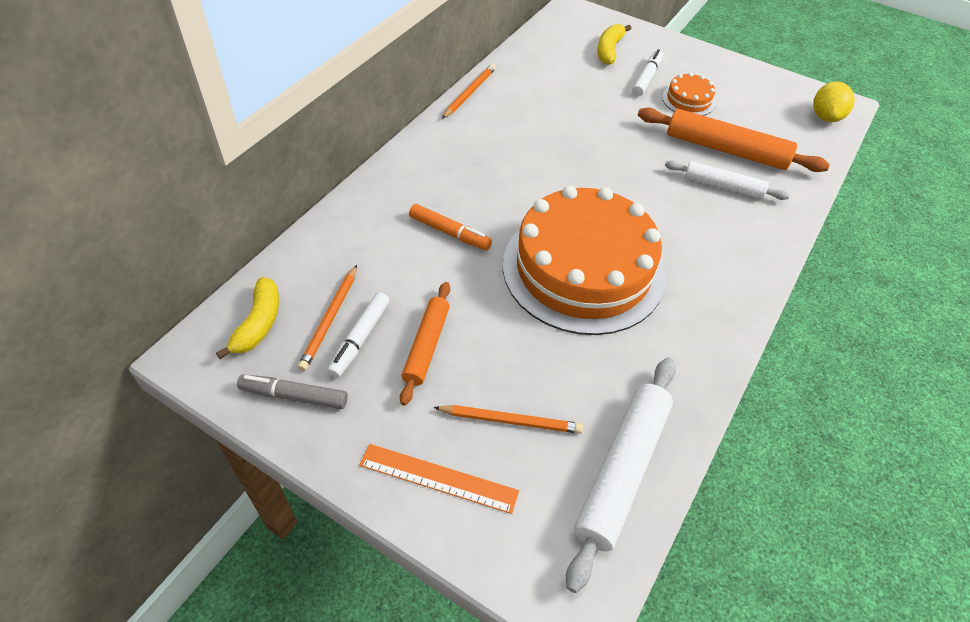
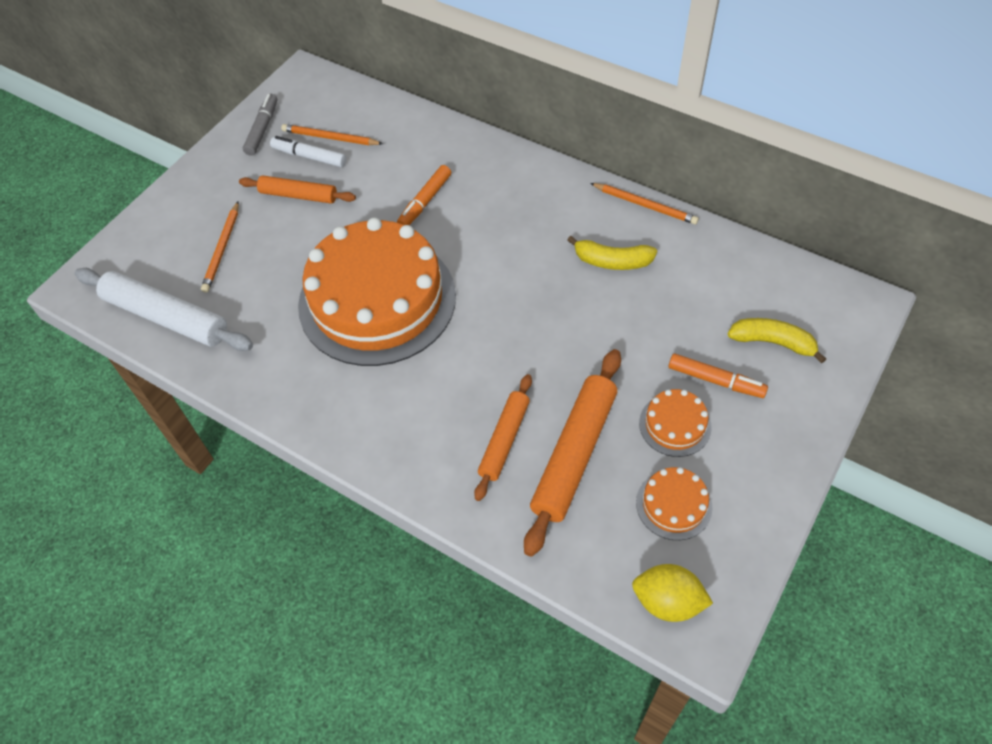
camera: 95 degrees right, 5 degrees up
yellow banana [216,277,279,359] -> yellow banana moved to [567,236,657,270]
orange ruler [359,444,519,514] -> none
white marker [632,49,663,97] -> orange marker [668,354,768,398]
white rolling pin [665,160,790,200] -> orange rolling pin [474,374,532,501]
none -> orange cake [636,467,713,540]

